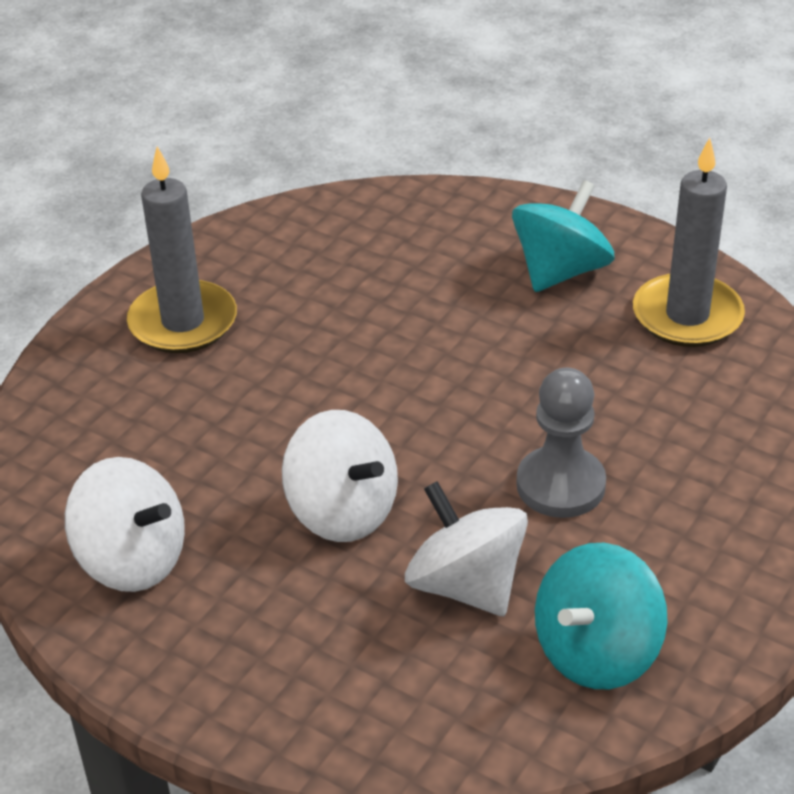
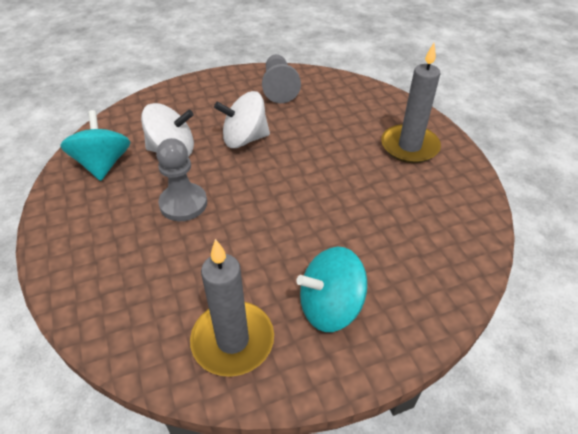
camera: 125 degrees right, 5 degrees up
white spinning top [65,457,185,592] -> grey pawn [262,54,301,103]
turquoise spinning top [512,180,614,292] -> turquoise spinning top turned 90 degrees clockwise [296,247,367,332]

